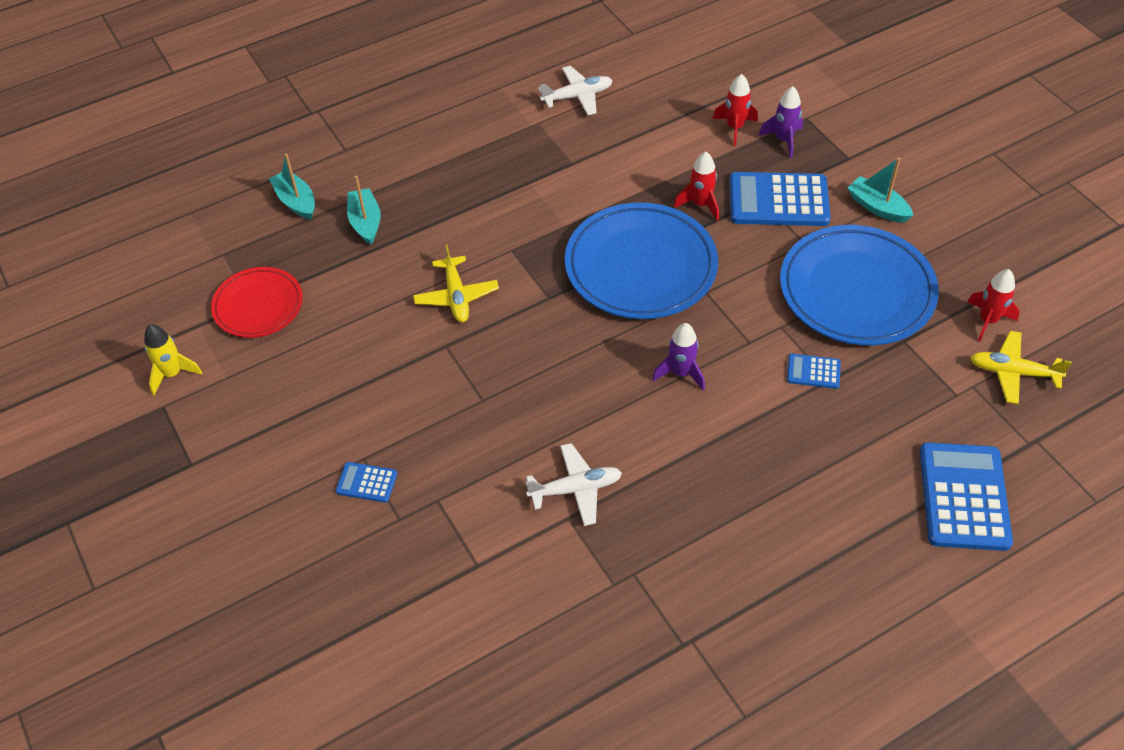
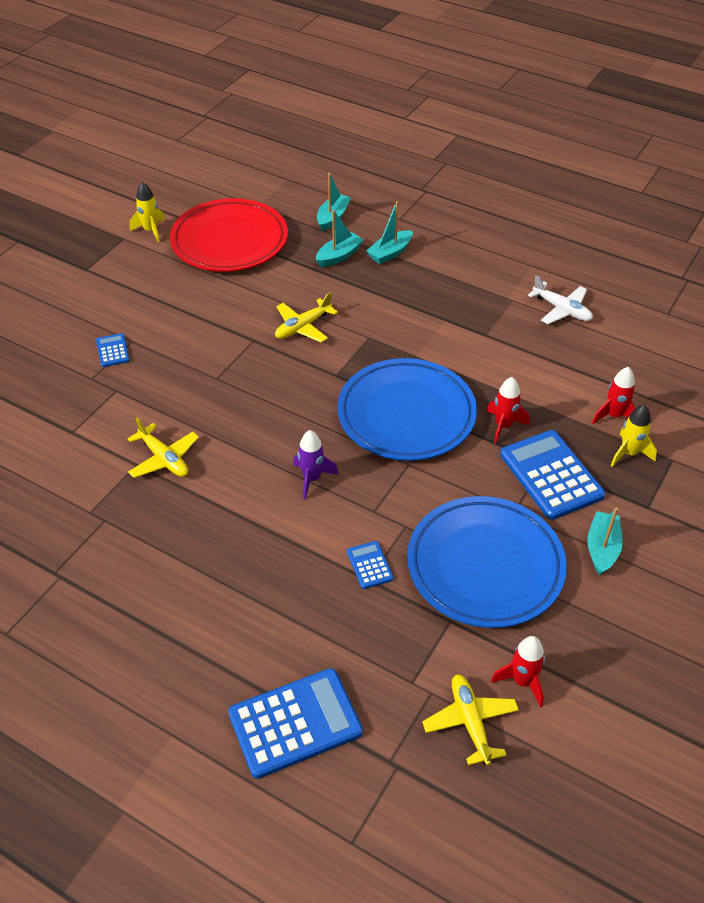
camera: 60 degrees right, 5 degrees down
red plate [211,267,303,338] -> red plate [170,198,288,272], size x1.71
white plane [526,443,622,526] -> yellow plane [128,418,199,478]
purple rocket [758,86,803,158] -> yellow rocket [611,404,657,467]
none -> turquoise boat [366,201,413,264]

